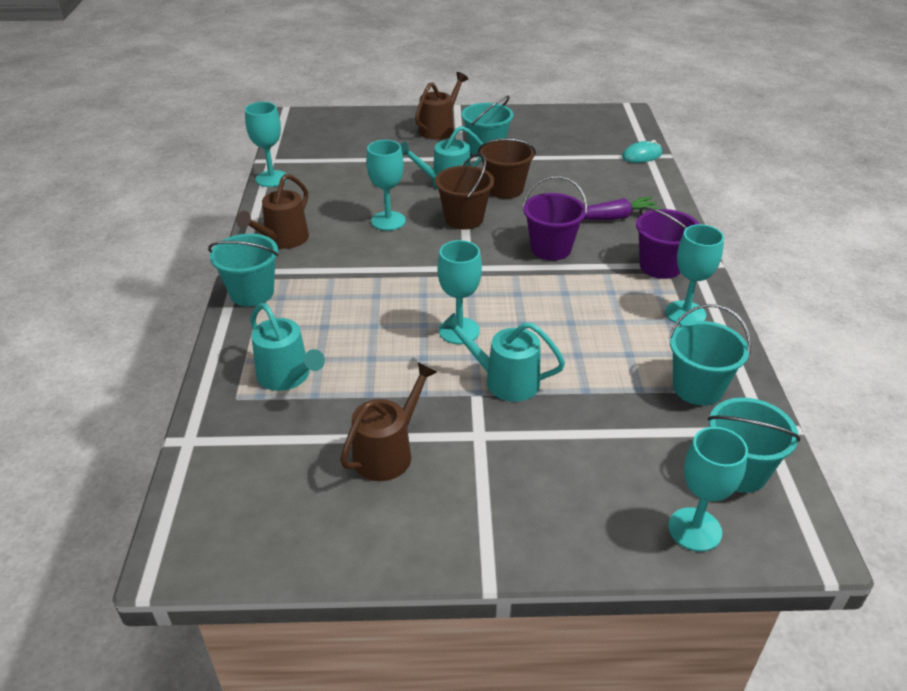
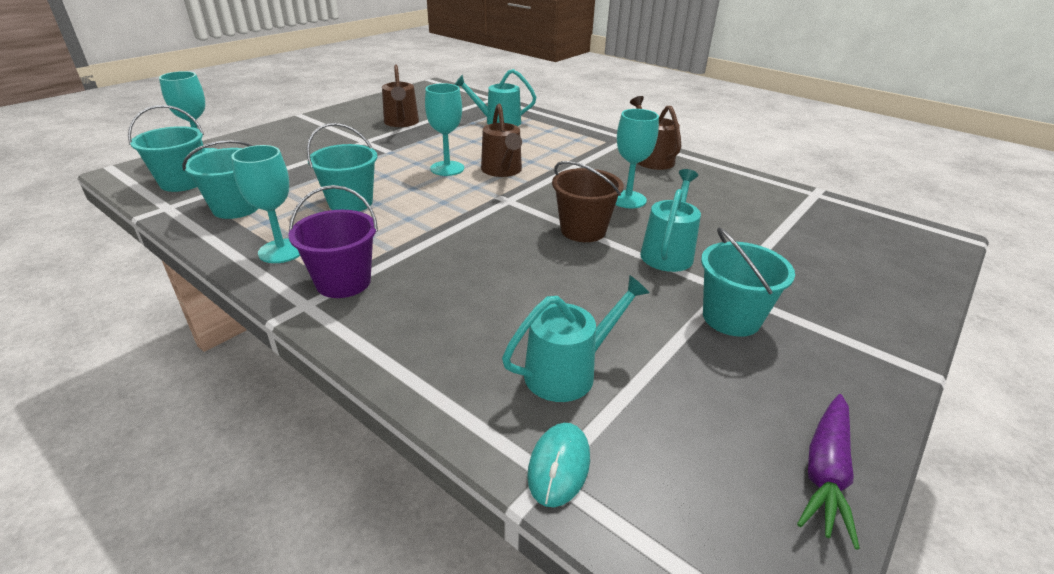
camera: 130 degrees right, 5 degrees down
turquoise bucket [208,234,279,306] -> turquoise bucket moved to [306,123,377,211]
turquoise goblet [245,102,288,187] -> none
brown watering can [415,72,468,140] -> brown watering can moved to [481,103,522,177]
turquoise watering can [441,313,565,402] -> turquoise watering can moved to [502,275,649,402]
brown bucket [478,138,536,199] -> none
purple bucket [523,176,587,261] -> none
purple carrot [584,196,662,220] -> purple carrot moved to [797,394,860,549]

